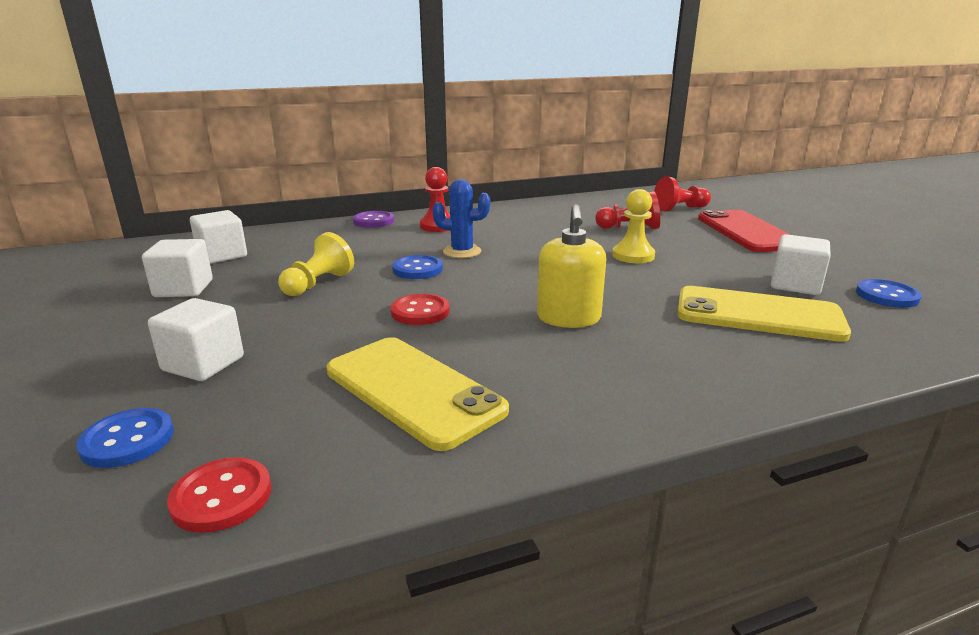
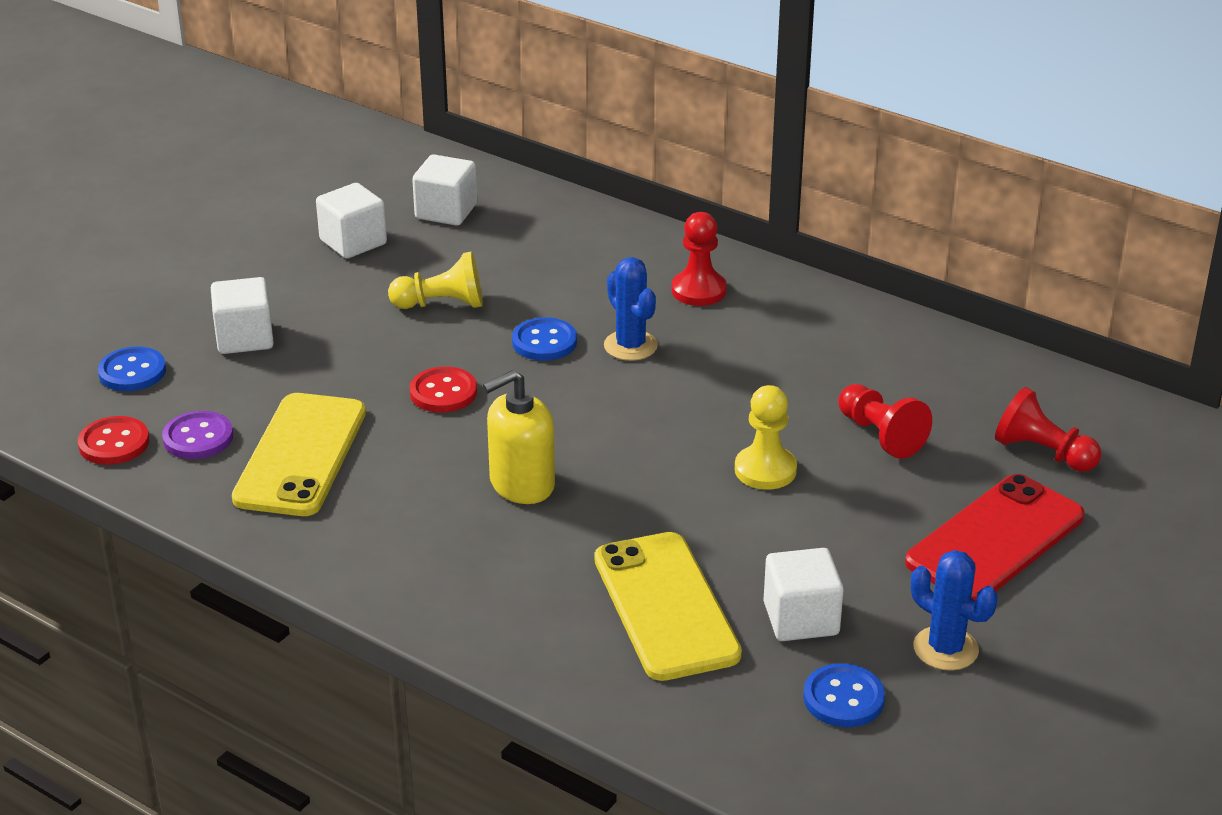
camera: 55 degrees right, 10 degrees up
purple button [353,211,394,228] -> purple button moved to [162,411,233,459]
none -> blue cactus [911,550,998,671]

